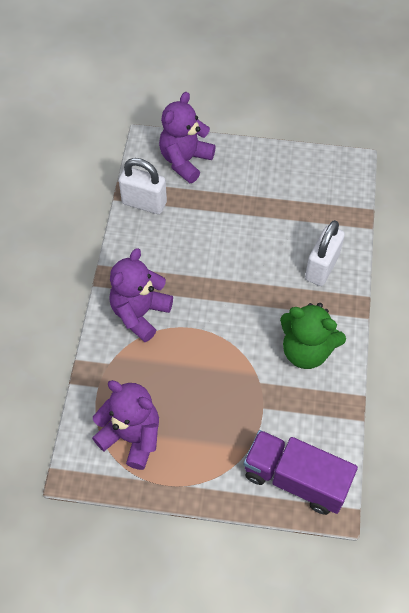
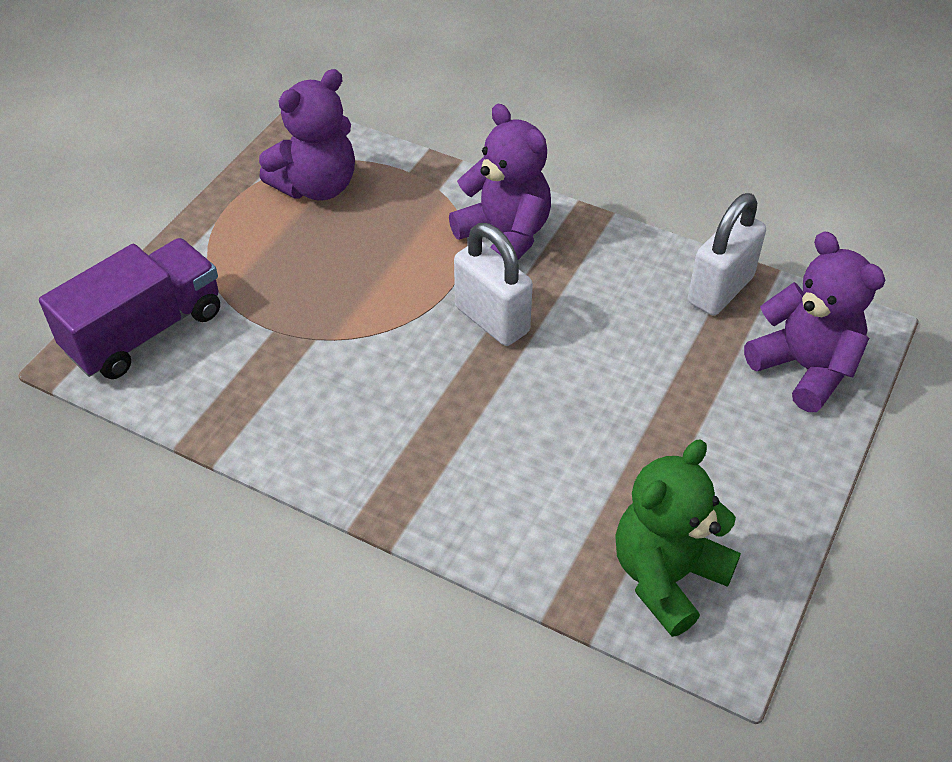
camera: 110 degrees right, 10 degrees down
green teddy bear [280,303,346,369] -> green teddy bear moved to [615,439,741,637]
white padlock [305,220,345,286] -> white padlock moved to [454,223,533,346]

